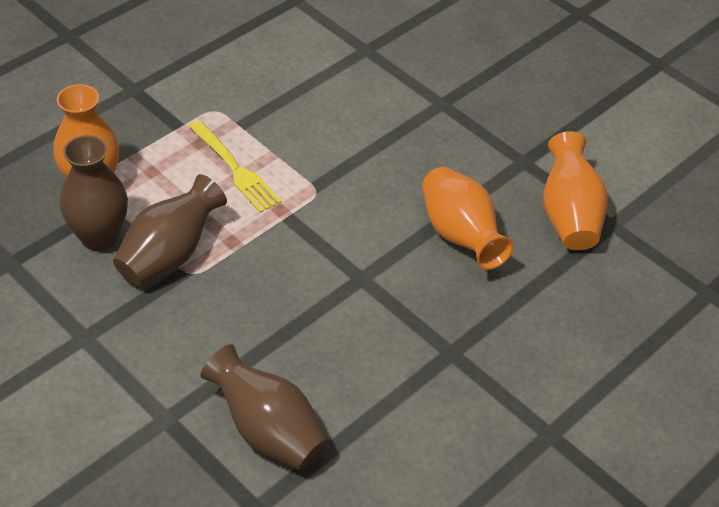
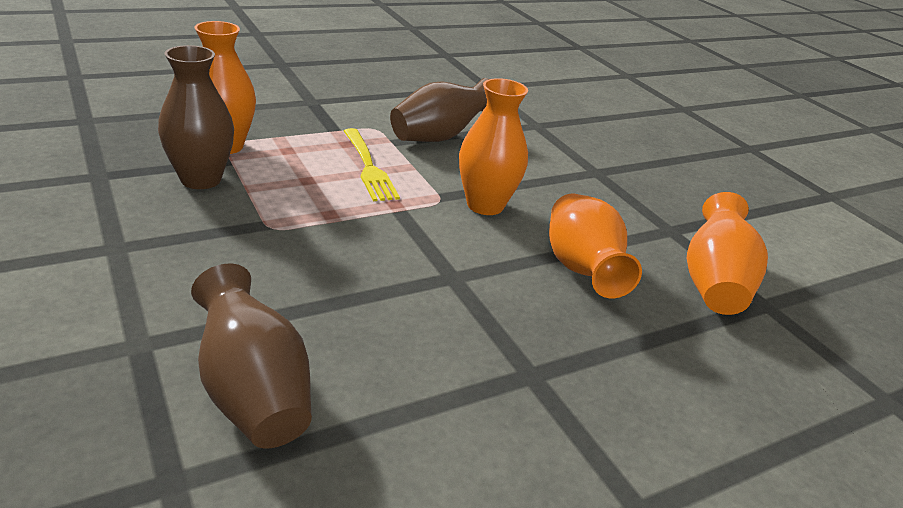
camera: 15 degrees right, 15 degrees down
brown vase [113,174,227,286] -> brown vase moved to [390,78,488,142]
none -> orange vase [459,78,528,215]

